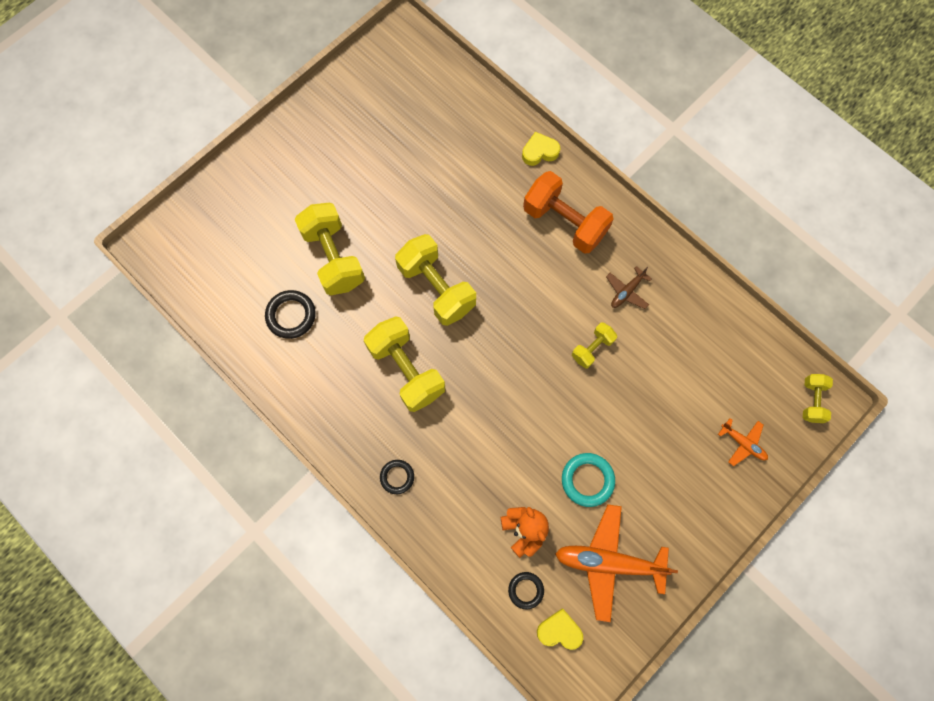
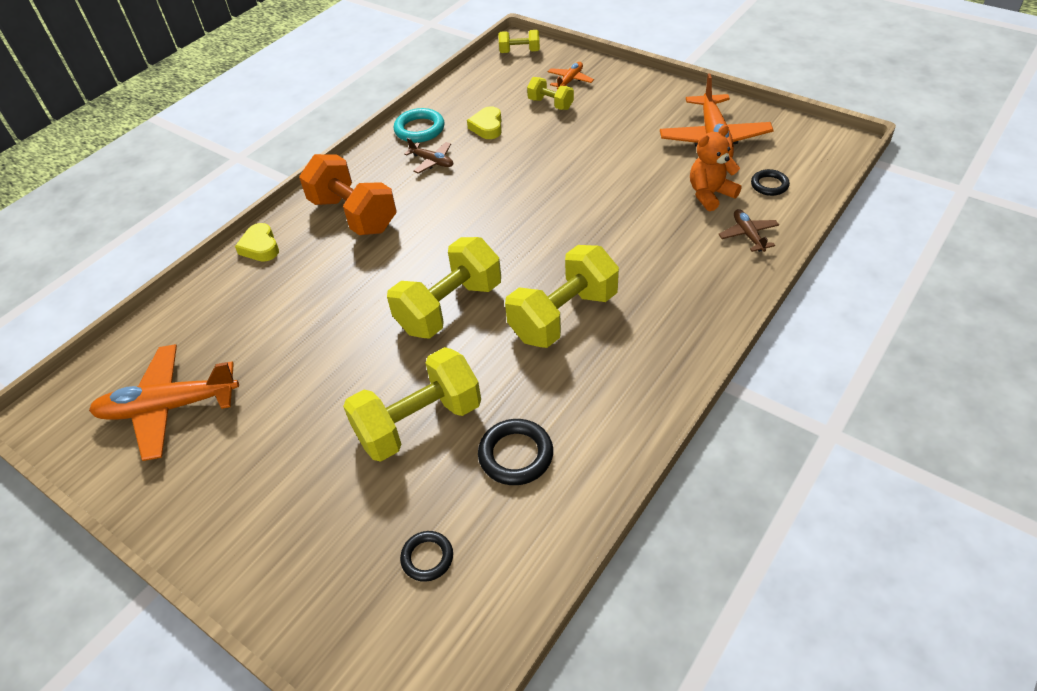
camera: 95 degrees left, 25 degrees down
black ring [380,460,414,494] -> black ring moved to [400,531,453,582]
orange dumbbell [523,171,614,254] -> orange dumbbell turned 75 degrees counterclockwise [299,154,396,235]
yellow heart [537,608,583,650] -> yellow heart moved to [467,107,502,139]
turquoise ring [562,453,615,507] -> turquoise ring moved to [394,108,444,143]
yellow dumbbell [572,322,617,368] -> yellow dumbbell moved to [527,77,574,110]
none -> orange plane [89,344,239,461]
none -> brown plane [718,209,779,252]

